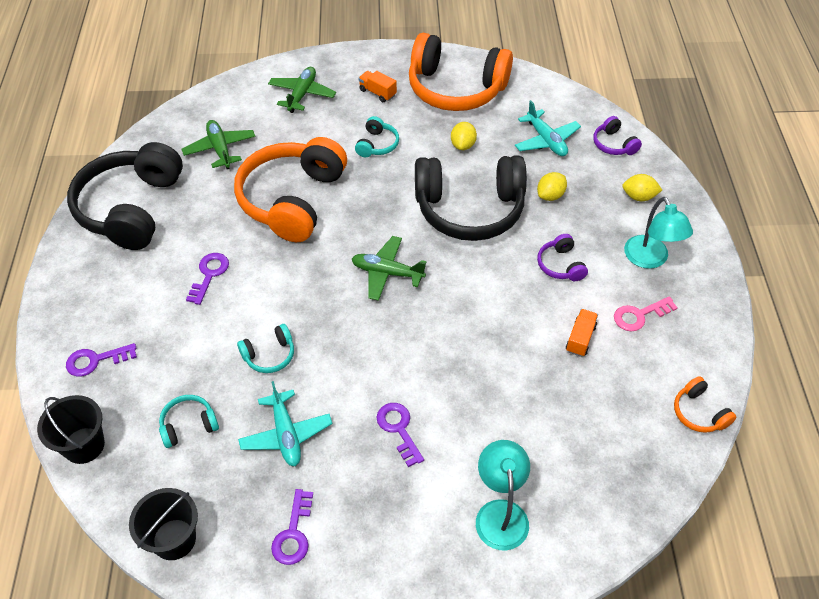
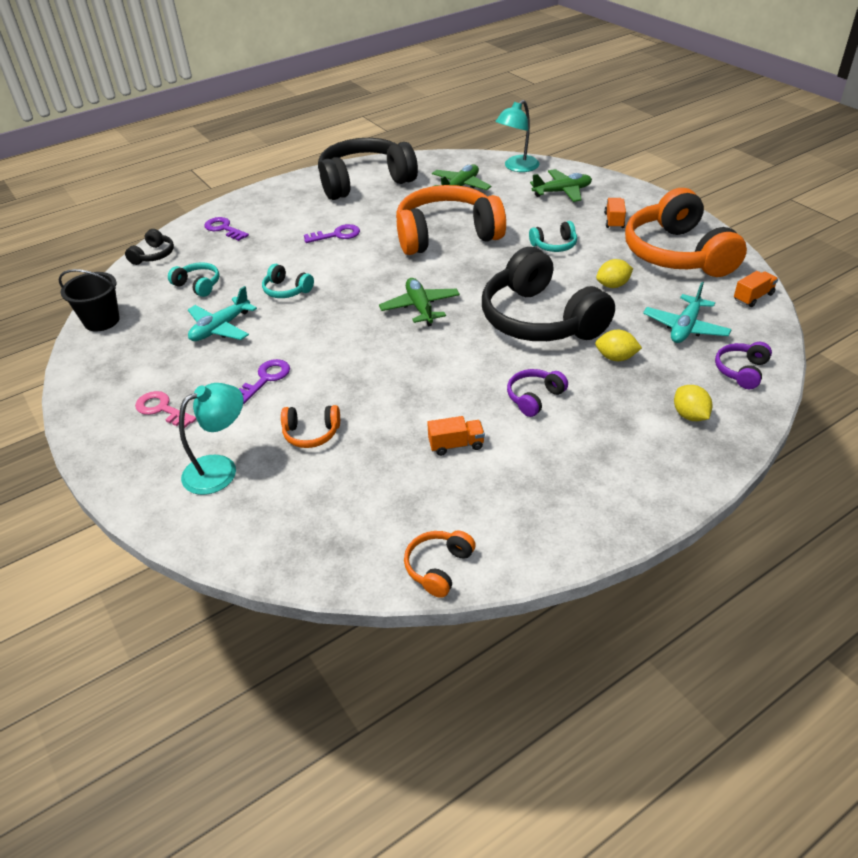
camera: 60 degrees right, 10 degrees down
black bucket [37,395,105,464] -> black headphones [125,229,174,265]
purple key [271,489,313,565] -> none
pink key [614,296,678,331] -> pink key moved to [135,391,196,429]
turquoise lamp [624,197,693,269] -> turquoise lamp moved to [495,100,540,172]
none -> orange headphones [281,405,340,448]
none -> orange truck [734,271,778,307]

